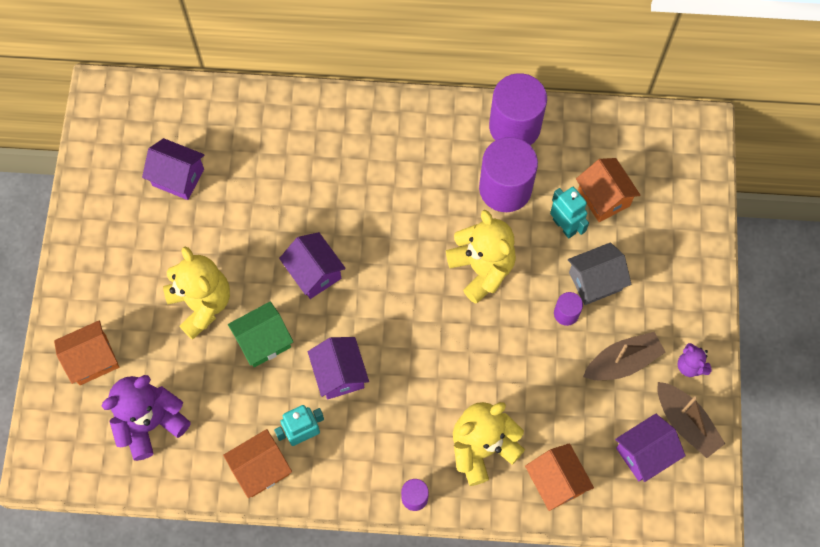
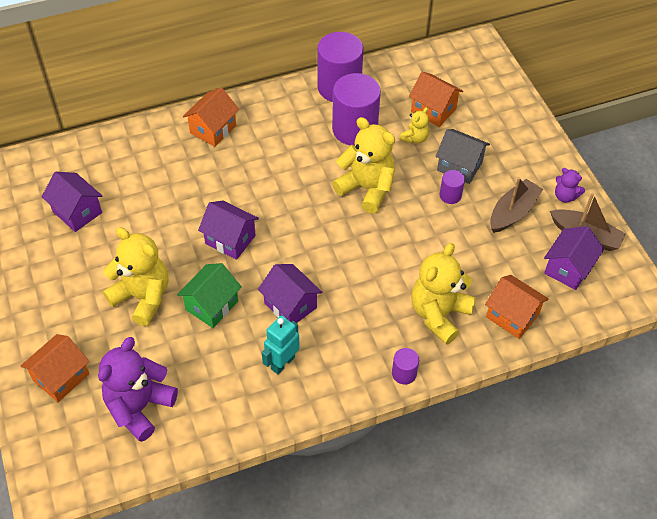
camera: 25 degrees left, 15 degrees down
purple house [142,138,204,200] -> purple house turned 45 degrees clockwise [42,172,102,232]
orange house [223,429,292,498] -> orange house moved to [183,88,239,147]
turquoise robot [550,187,589,239] -> yellow teddy bear [399,107,429,144]
grey house [568,242,631,305] -> grey house turned 75 degrees clockwise [436,129,490,184]

